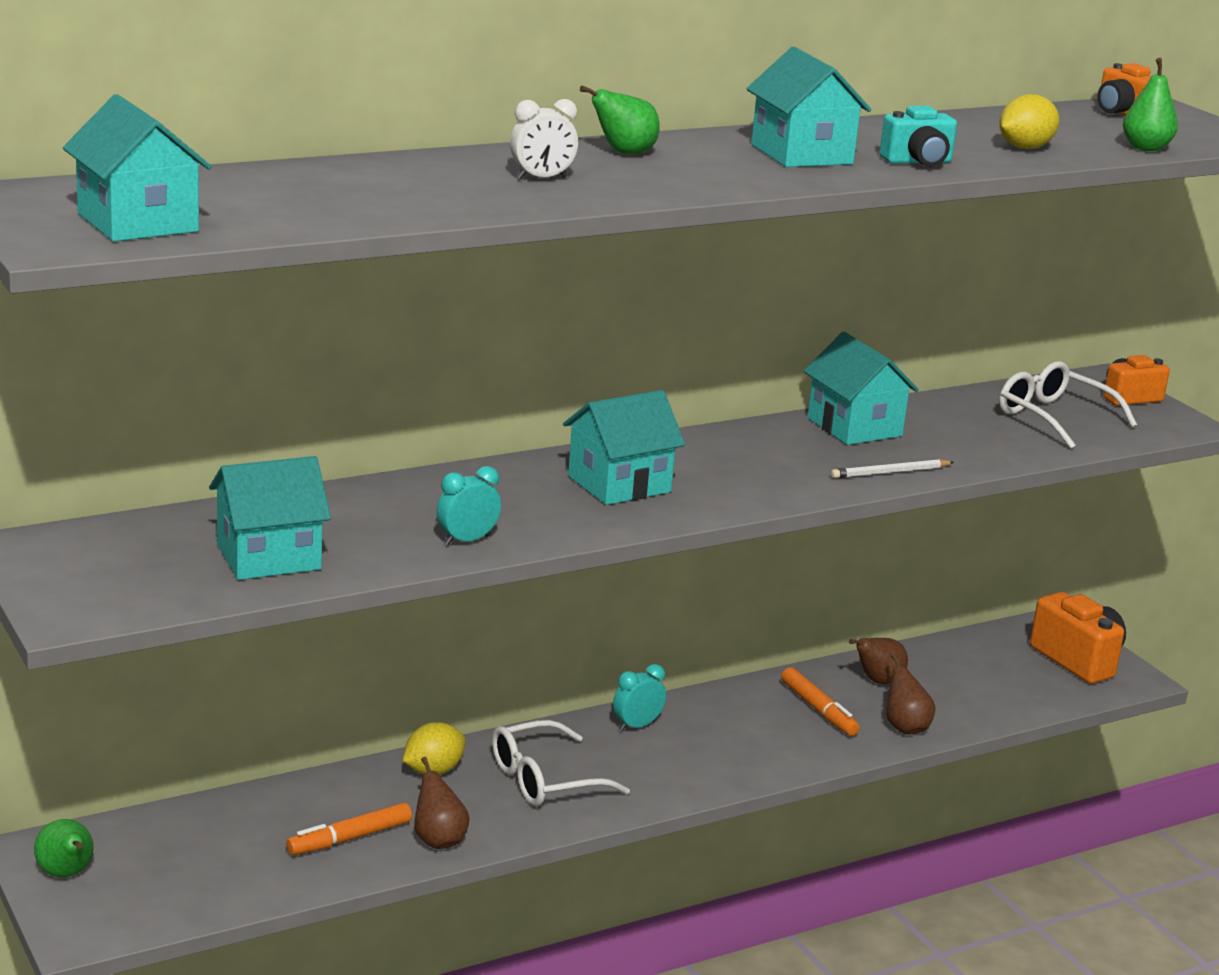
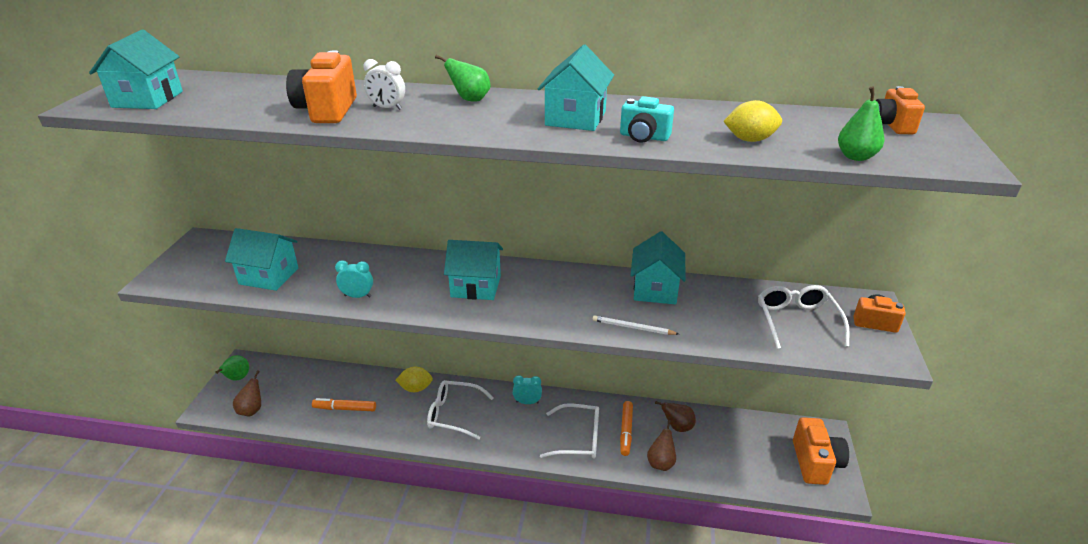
camera: 40 degrees right, 10 degrees up
brown pear [414,757,469,849] -> brown pear moved to [233,370,261,417]
none -> orange camera [286,50,357,123]
none -> white glasses [540,403,599,459]

